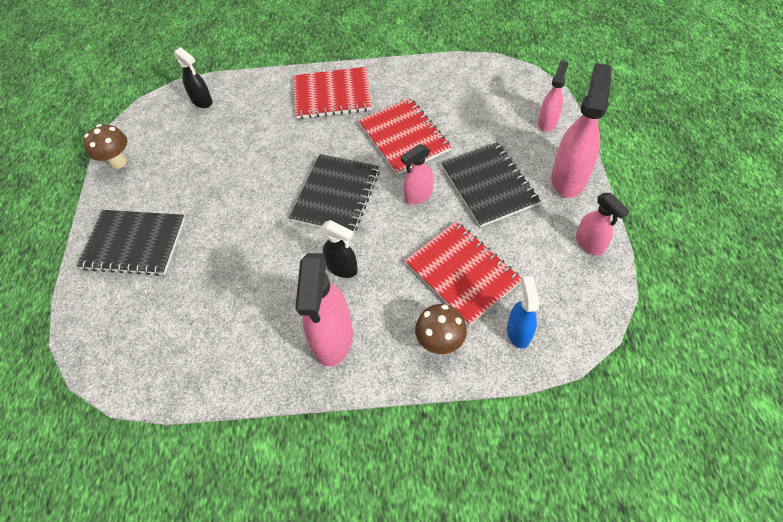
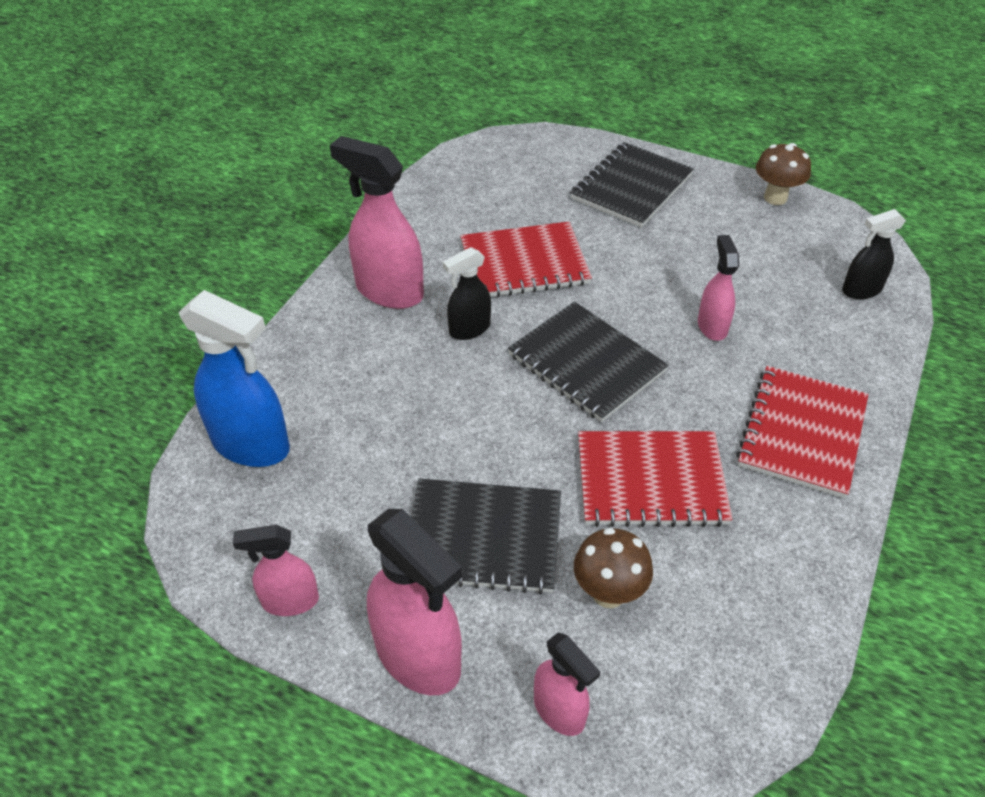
camera: 115 degrees right, 10 degrees down
pink spray bottle [401,144,434,205] -> pink spray bottle moved to [698,235,739,341]
red notebook [405,221,522,326] -> red notebook moved to [460,222,592,297]
brown mushroom [415,304,467,354] -> brown mushroom moved to [574,528,653,608]
blue spray bottle [507,276,539,349] -> blue spray bottle [179,290,290,467], size x1.74

